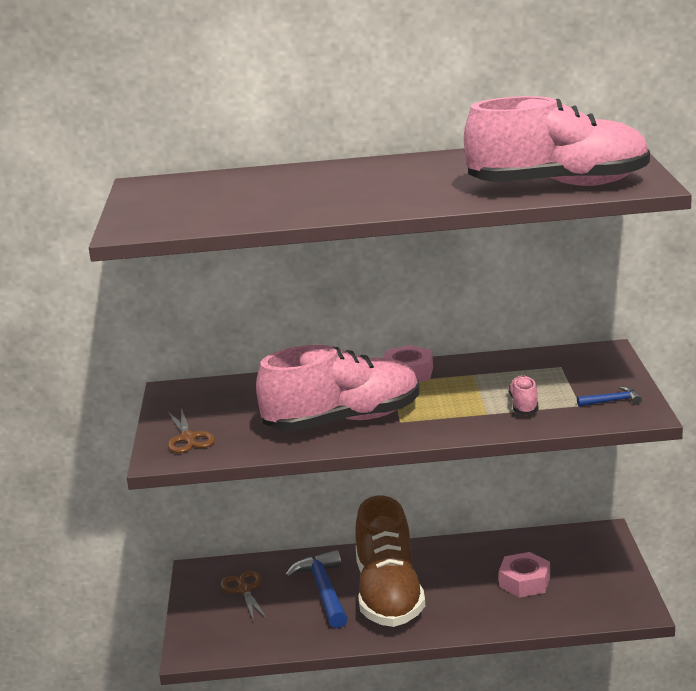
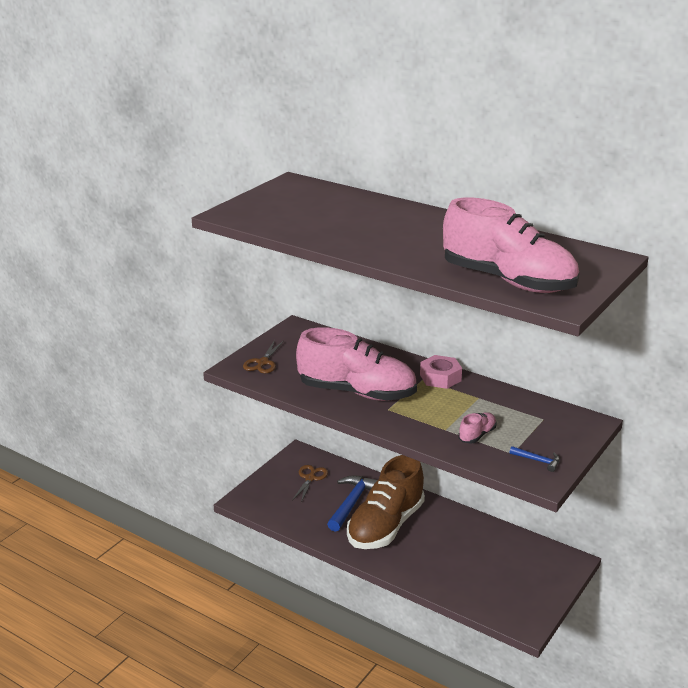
camera: 35 degrees right, 5 degrees up
pink nut [499,552,550,598] -> none

